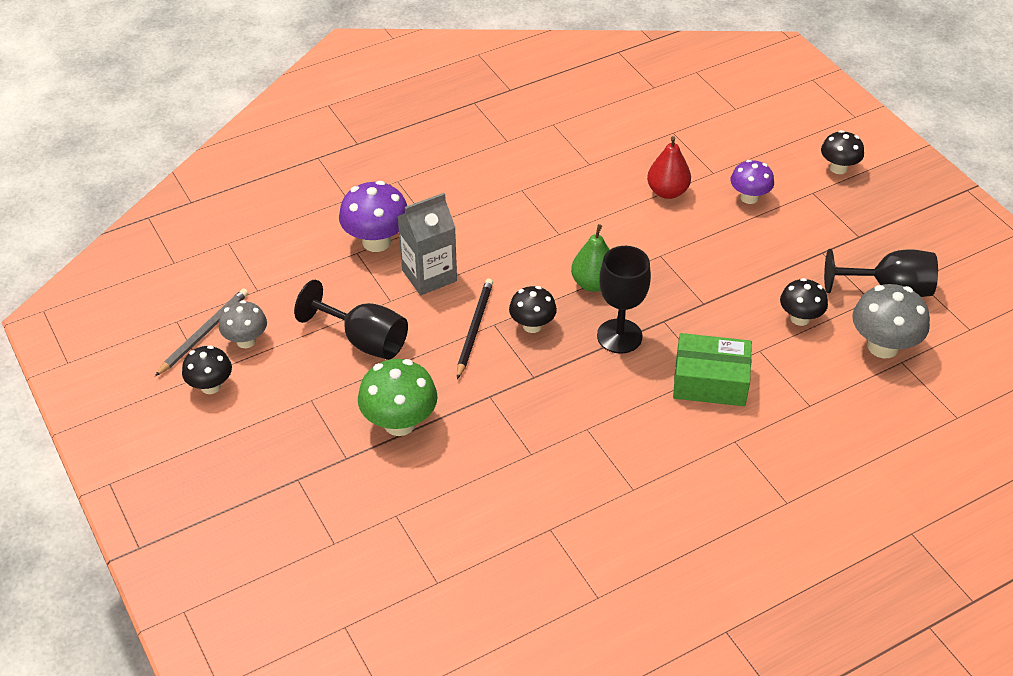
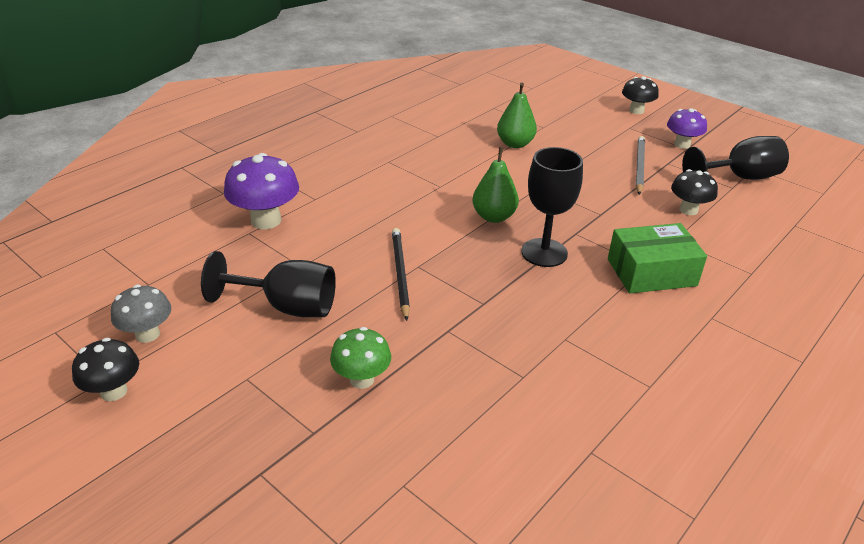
camera: 20 degrees left, 10 degrees down
grey pencil [155,288,248,376] -> grey pencil moved to [636,136,645,195]
green mushroom [358,359,438,436] -> green mushroom [330,327,391,389], size x0.64
grey carton [397,193,457,295] -> none
black mushroom [509,286,557,333] -> none
red pear [647,136,691,199] -> green pear [497,83,537,148]
purple mushroom [731,160,774,204] -> purple mushroom moved to [667,108,707,149]
grey mushroom [852,284,930,358] -> none

